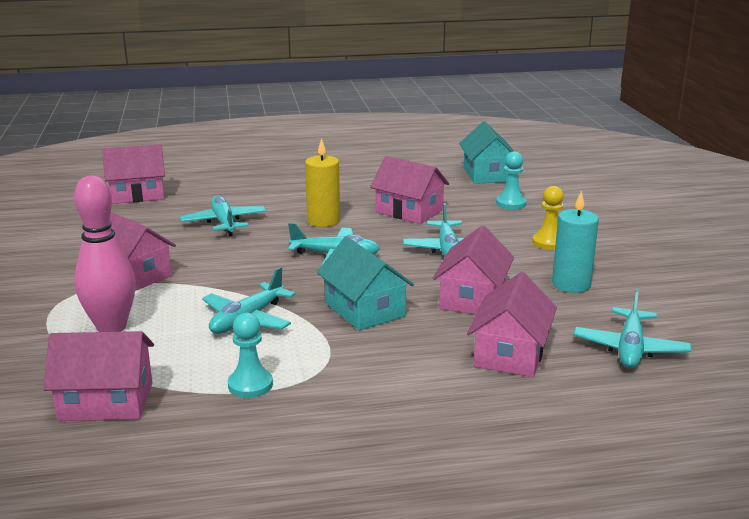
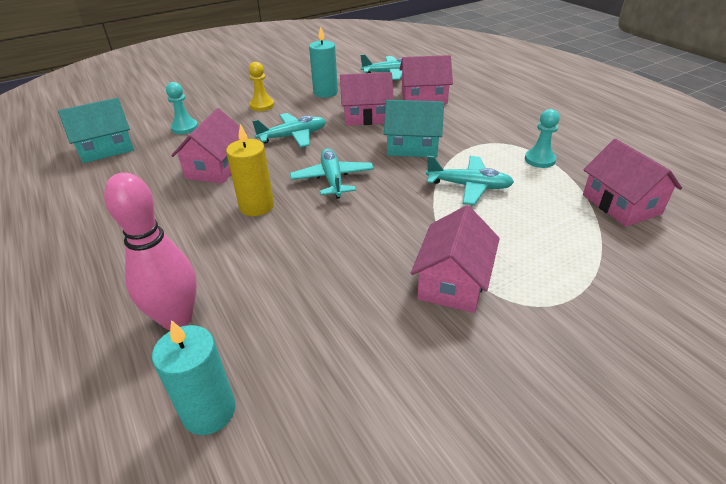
camera: 110 degrees left, 15 degrees up
pink bowling pin [74,176,136,332] -> pink bowling pin moved to [104,172,197,330]
pink house [102,144,165,204] -> turquoise candle [152,320,235,435]
turquoise plane [180,195,266,236] -> none
turquoise house [317,236,414,331] -> turquoise house turned 60 degrees clockwise [384,100,444,158]

